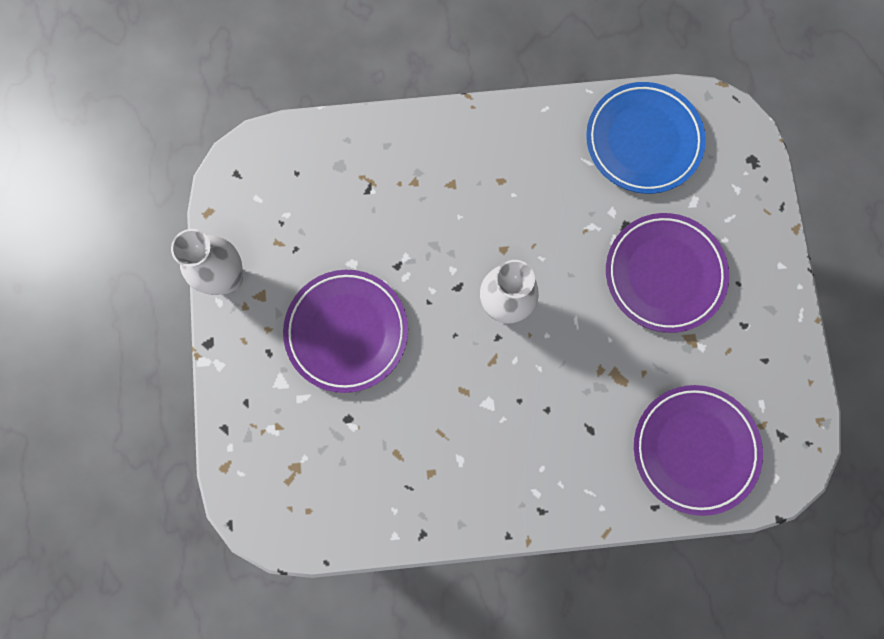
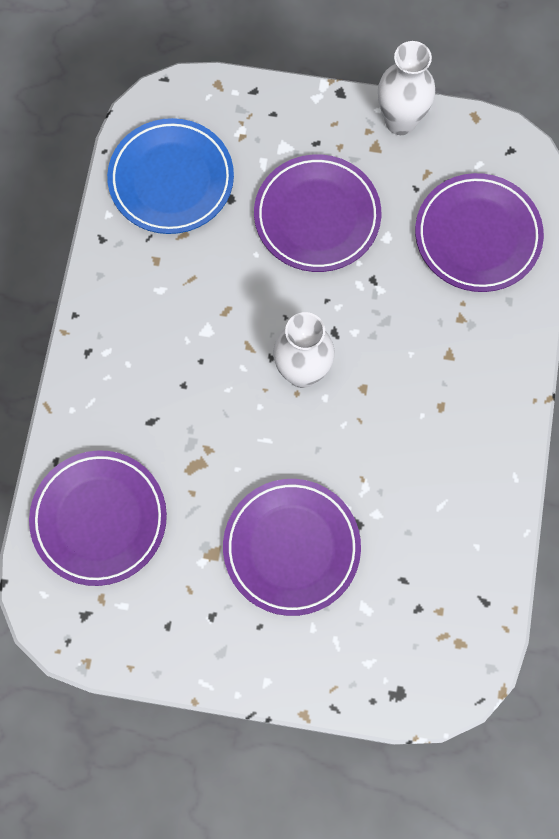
camera: 105 degrees right, 5 degrees down
blue plate [586,82,706,194] -> blue plate moved to [107,118,234,234]
none -> purple plate [415,173,544,292]

